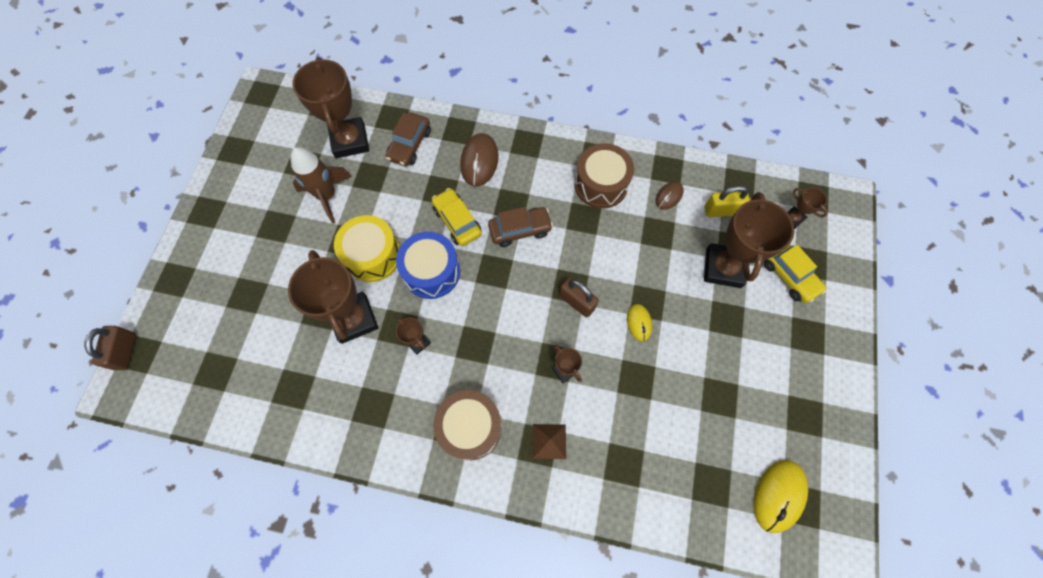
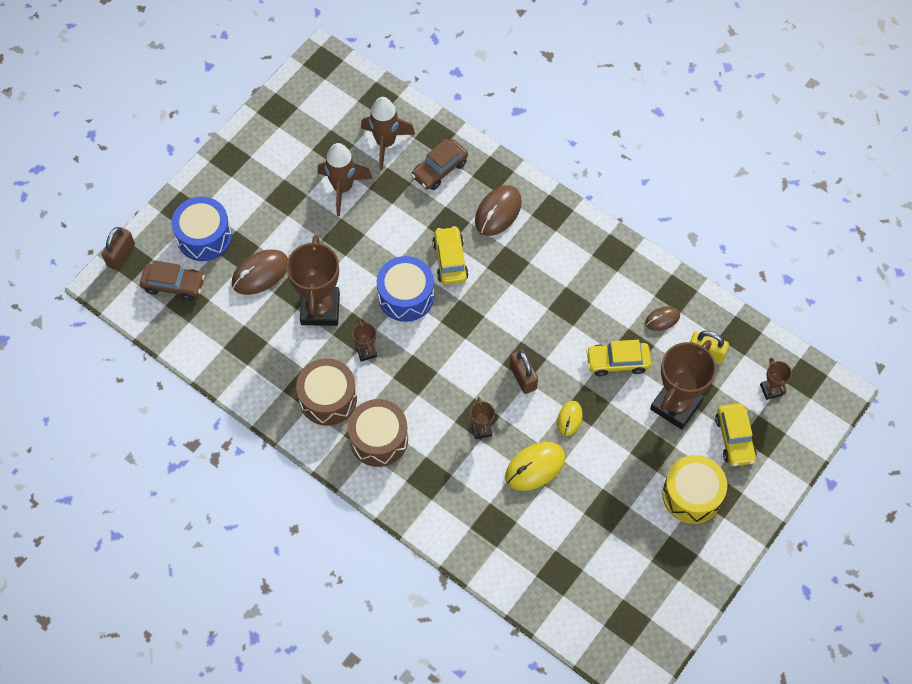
camera: 25 degrees right, 5 degrees down
brown trophy [292,57,369,158] -> brown rocket [361,97,415,170]
yellow drum [334,215,400,282] -> yellow drum moved to [662,455,727,524]
brown car [488,207,553,247] -> brown car moved to [140,260,205,300]
brown pyramid [532,424,566,459] -> none
brown drum [574,143,634,209] -> brown drum moved to [296,358,357,426]
yellow mouse [754,460,808,533] -> yellow mouse moved to [505,442,565,491]
none -> blue drum [171,197,232,261]
none -> brown mouse [232,250,288,295]
none -> yellow car [586,340,651,376]

